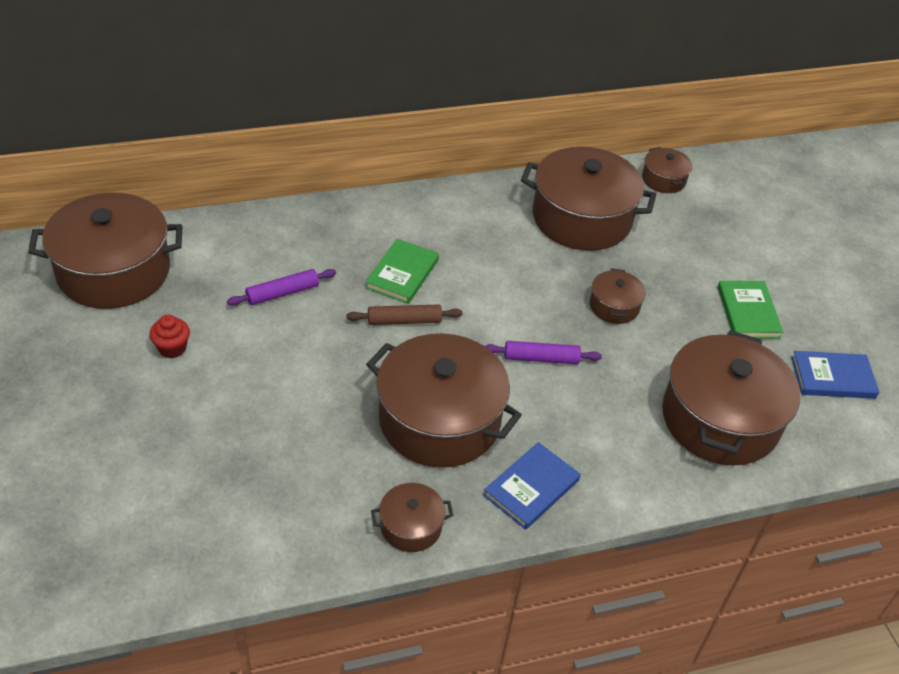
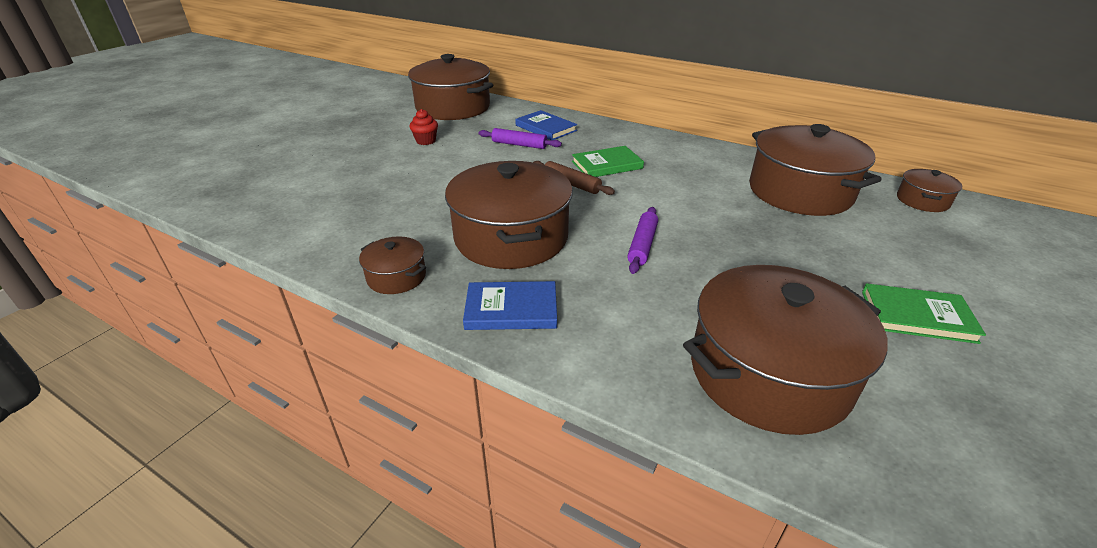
camera: 50 degrees right, 10 degrees down
purple rolling pin [485,341,602,364] -> purple rolling pin turned 60 degrees clockwise [627,207,658,274]
brown pot [590,268,646,324] -> none
green book [717,281,783,339] -> green book turned 60 degrees clockwise [862,283,986,344]
blue book [791,351,879,399] -> blue book moved to [515,110,577,140]

